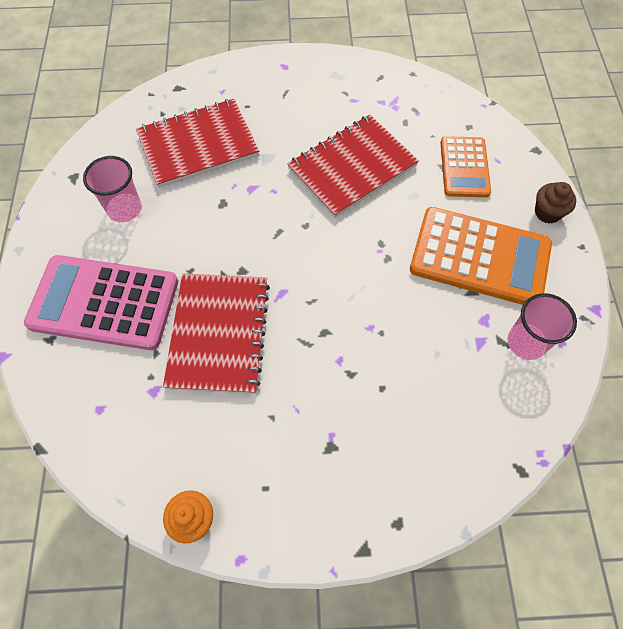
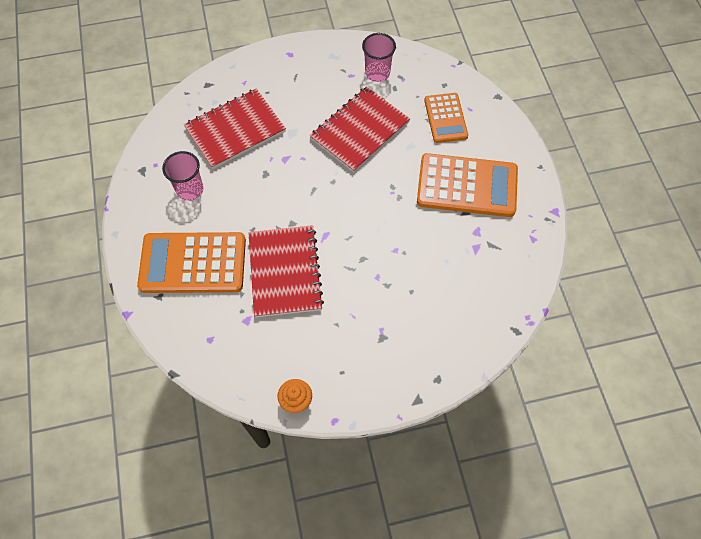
camera: 10 degrees left, 0 degrees up
pink calculator [24,255,178,350] -> orange calculator [137,232,246,293]
pink cup [508,293,577,360] -> pink cup moved to [362,33,396,82]
brown cupcake [535,182,576,223] -> none

